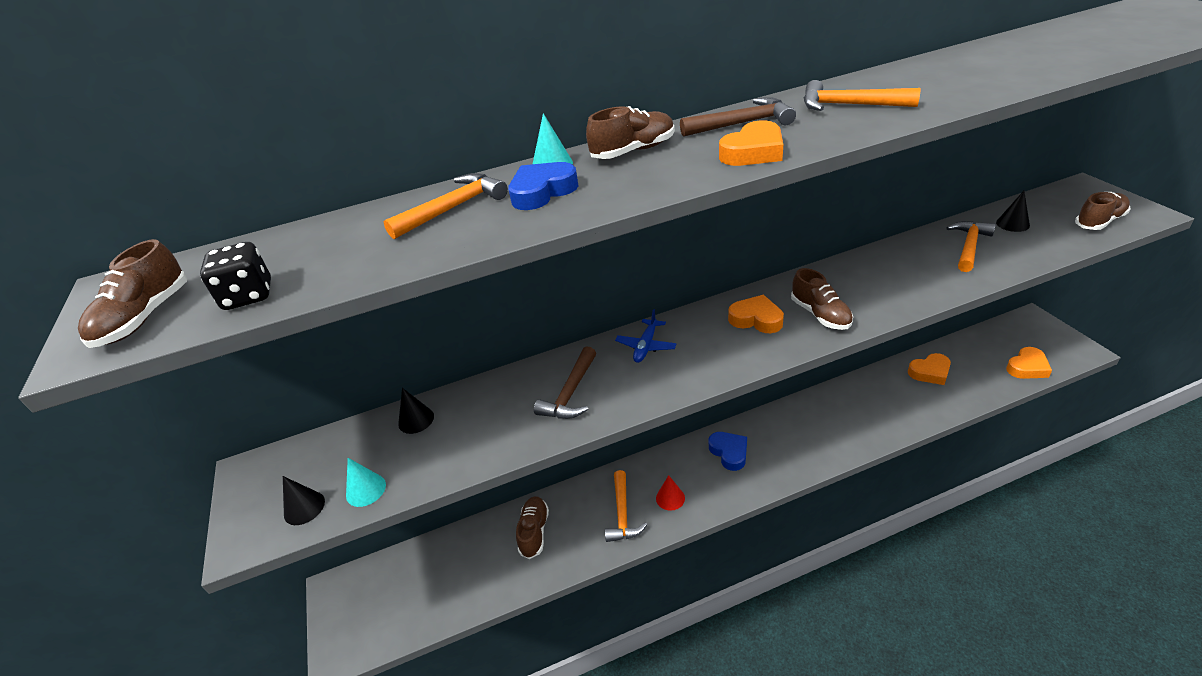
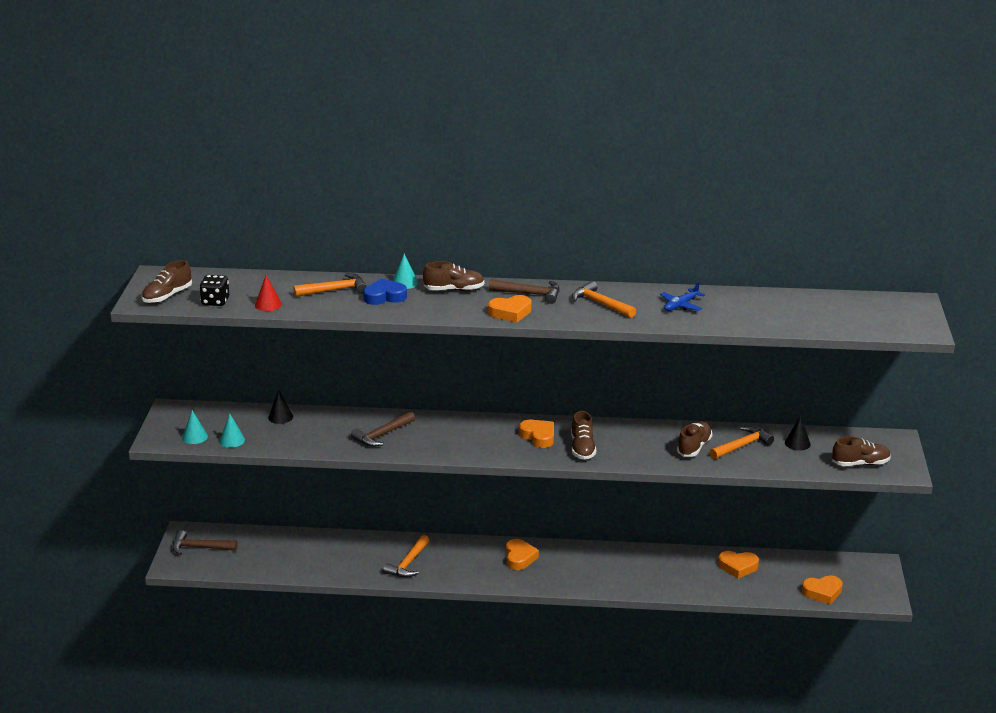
camera: 20 degrees right, 10 degrees down
black cone [283,476,325,525] -> turquoise cone [182,410,208,444]
brown shoe [516,496,549,559] -> brown shoe moved to [677,421,712,457]
blue plane [615,309,677,363] -> blue plane moved to [660,282,705,311]
red cone [656,475,685,511] -> red cone moved to [255,275,282,311]
blue heart [709,432,747,471] -> orange heart [506,539,539,570]
none -> brown hammer [173,530,237,555]

